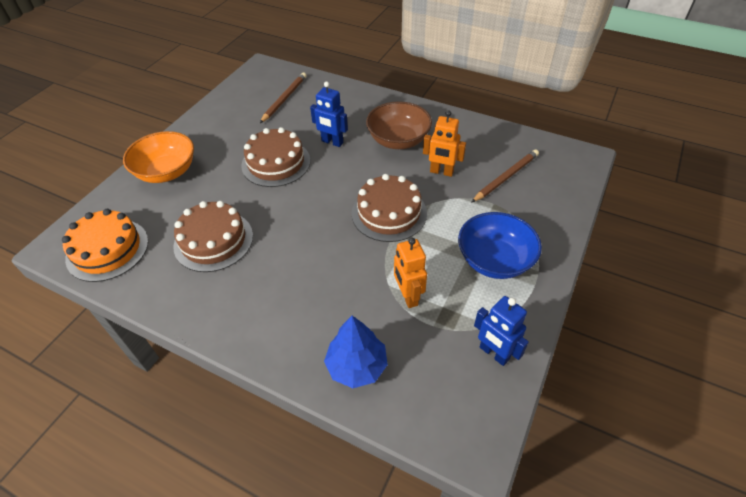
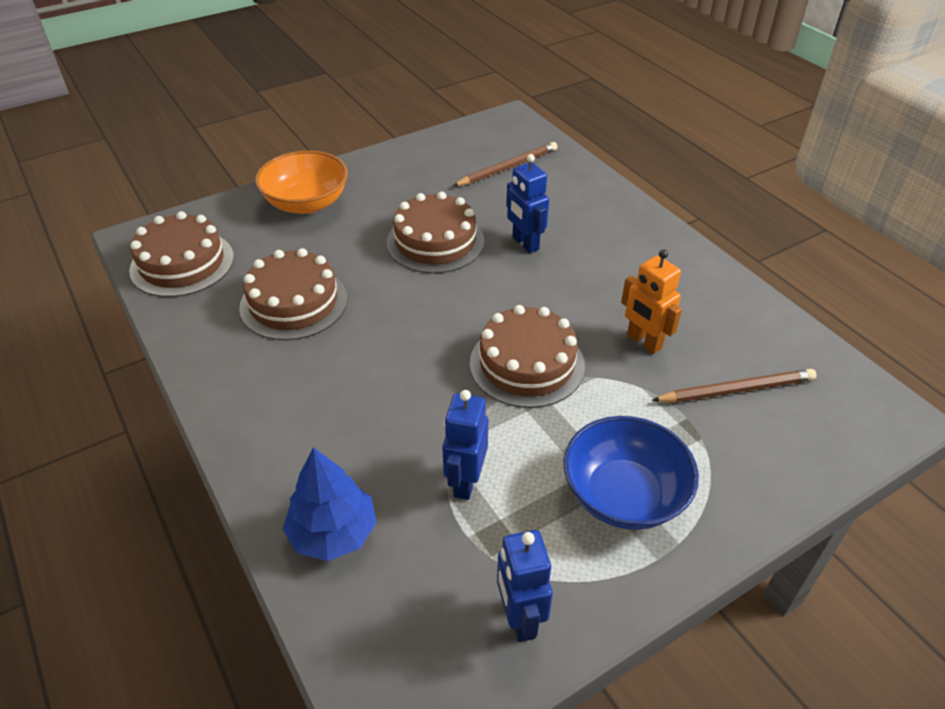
camera: 30 degrees right, 5 degrees down
orange cake [62,209,148,282] -> brown cake [129,211,234,297]
brown bowl [366,101,432,149] -> none
orange robot [394,238,427,308] -> blue robot [442,390,488,500]

